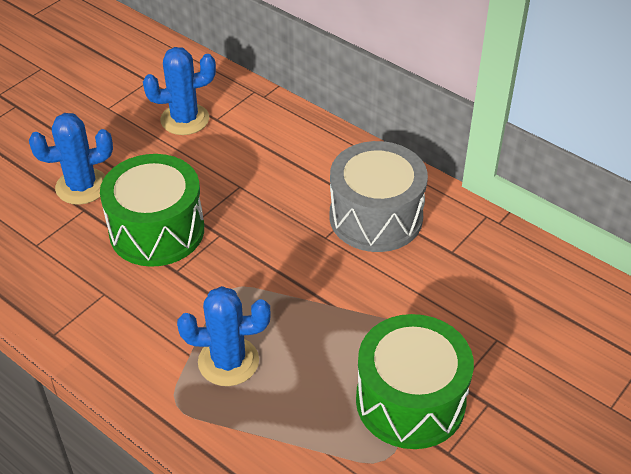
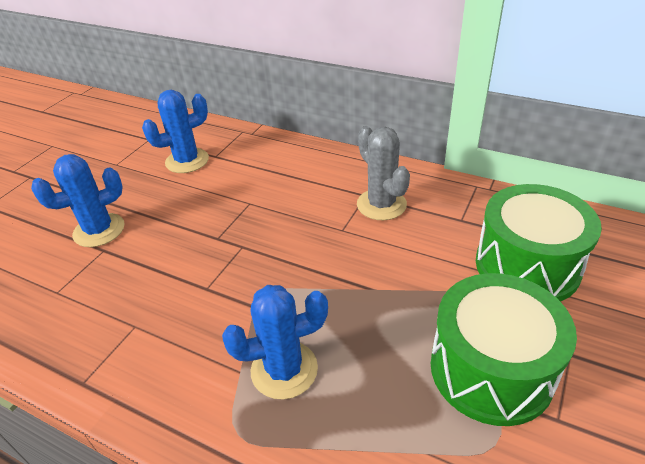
camera: 10 degrees left, 5 degrees down
green drum [100,154,204,267] -> green drum moved to [476,184,602,301]
grey drum [329,141,428,252] -> grey cactus [357,126,410,220]

